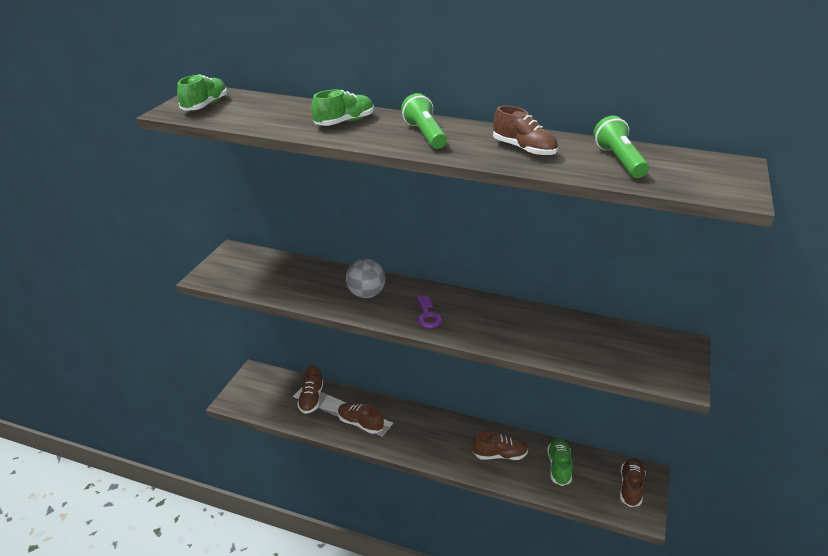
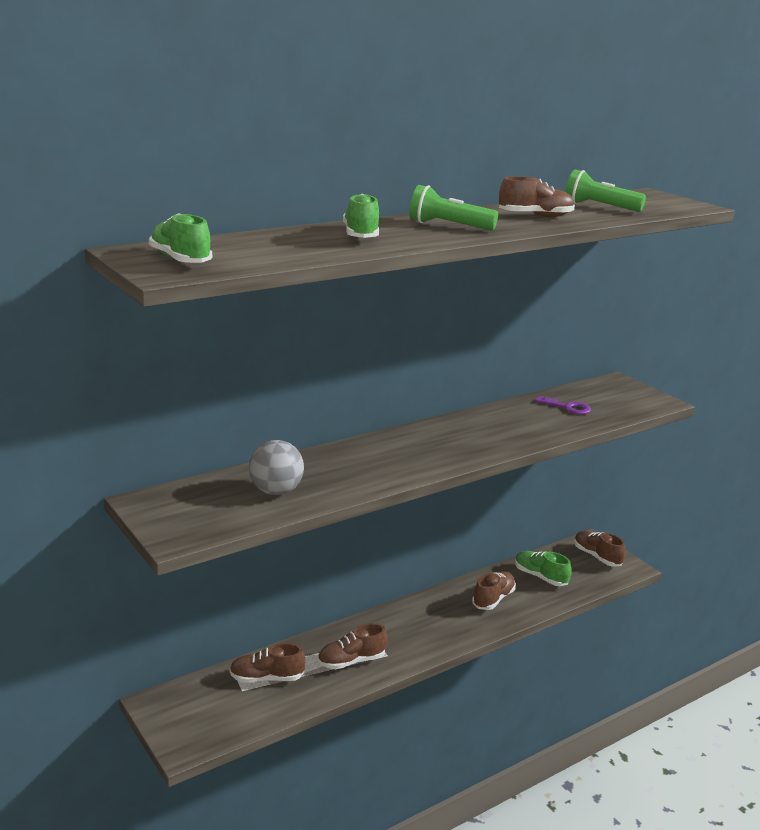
camera: 55 degrees left, 10 degrees down
brown shoe [297,366,323,414] -> brown shoe turned 135 degrees clockwise [230,643,305,683]
grey ball [346,258,385,298] -> grey ball moved to [249,440,304,495]
purple key [417,296,442,328] -> purple key moved to [535,396,591,415]

